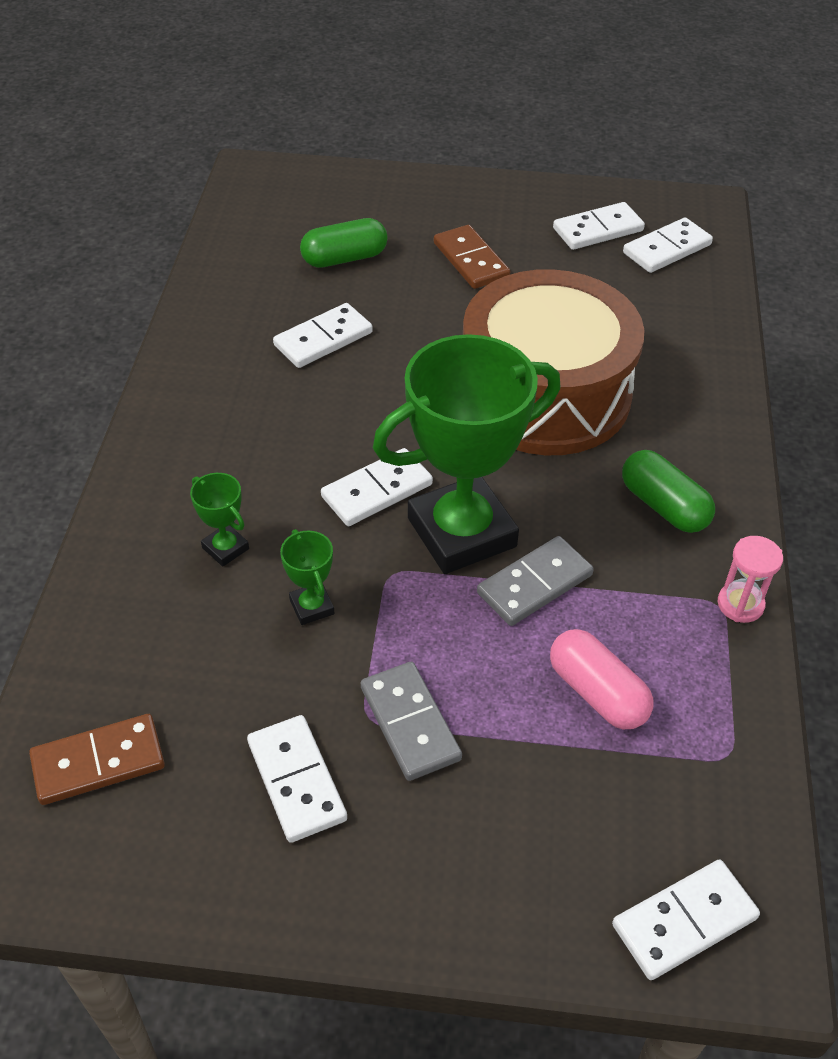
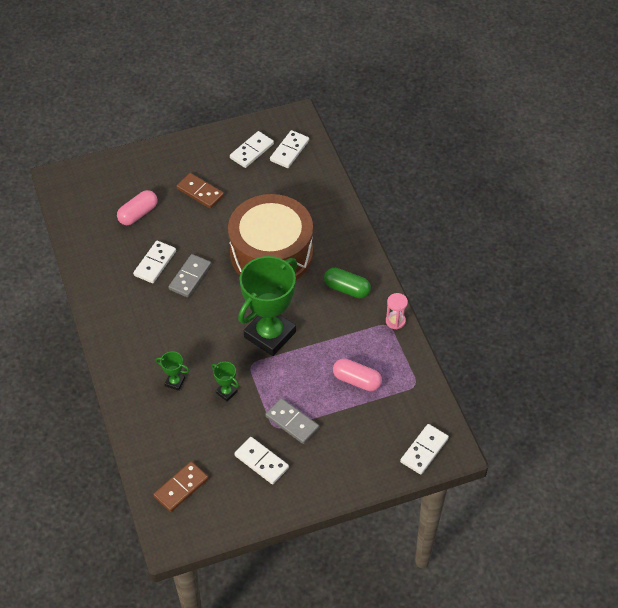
camera: 25 degrees left, 5 degrees up
green capsule [300,218,388,268] -> pink capsule [117,190,157,225]
white domino [321,448,433,526] -> none
grey domino [477,536,594,626] -> grey domino moved to [168,254,211,297]

